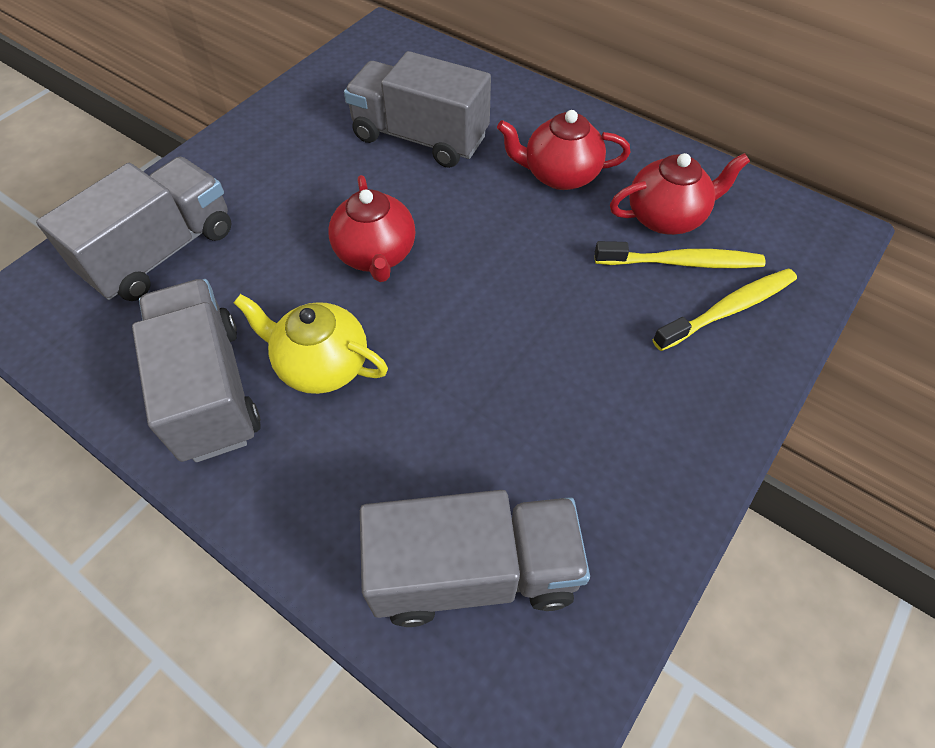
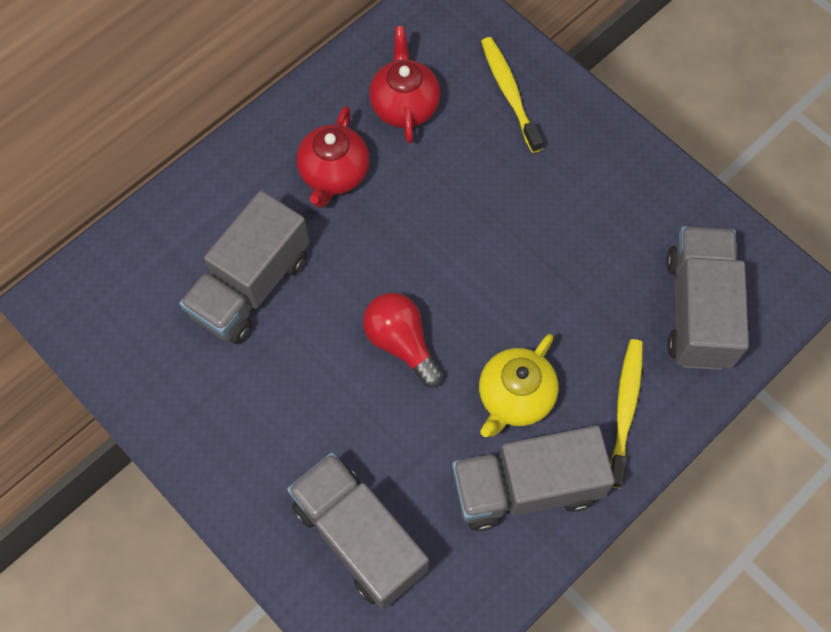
camera: 80 degrees left, 10 degrees up
red teapot [329,175,415,282] -> red light bulb [363,293,443,388]
yellow toothbrush [595,241,765,268] -> yellow toothbrush moved to [610,339,643,488]

